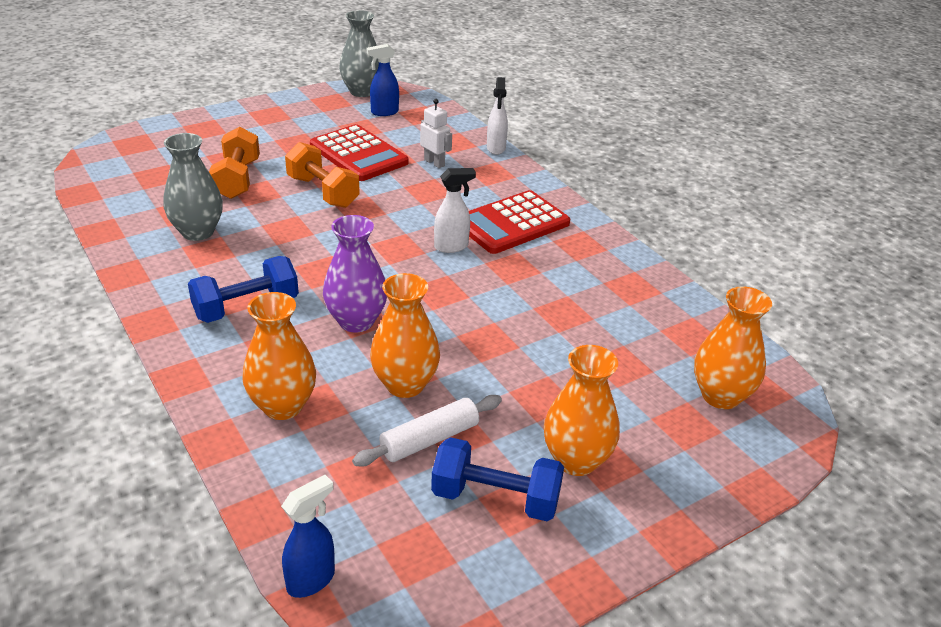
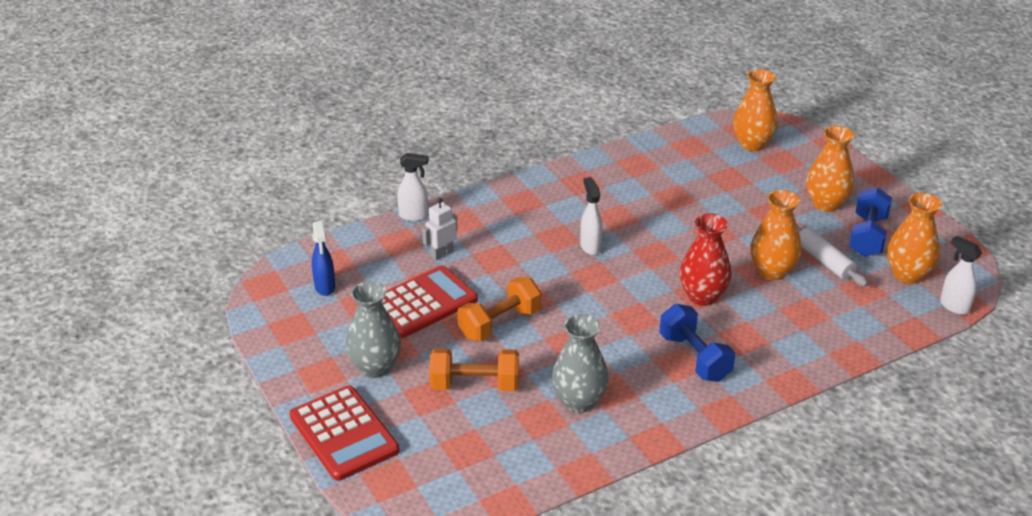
camera: 85 degrees left, 0 degrees up
orange vase [242,292,316,420] -> orange vase moved to [887,193,942,284]
blue spray bottle [281,475,335,598] -> white spray bottle [940,236,982,315]
purple vase [323,215,387,333] -> red vase [680,214,732,306]
grey vase [339,10,379,97] -> grey vase moved to [346,281,401,378]
red calculator [469,190,570,254] -> red calculator moved to [290,386,400,481]

